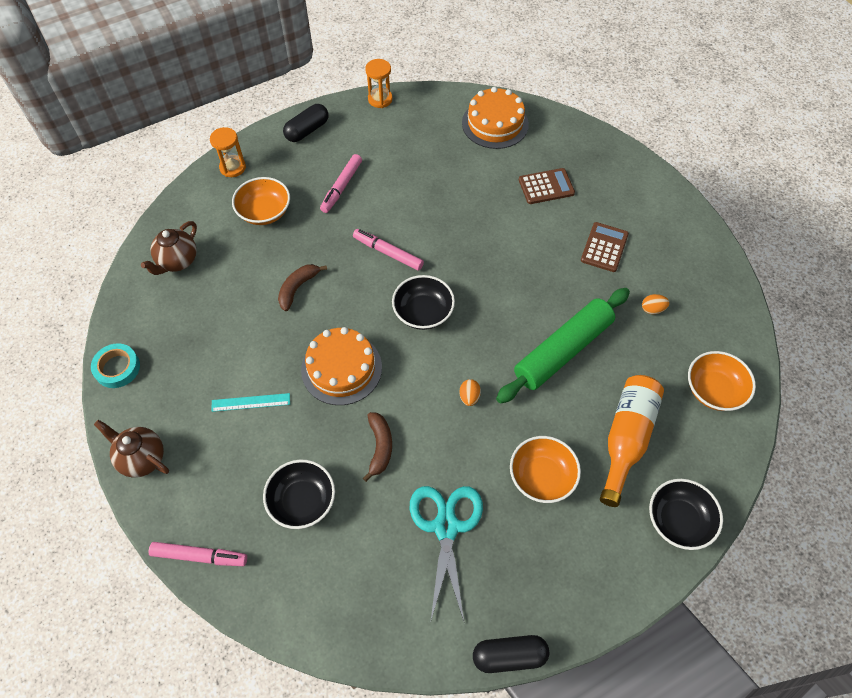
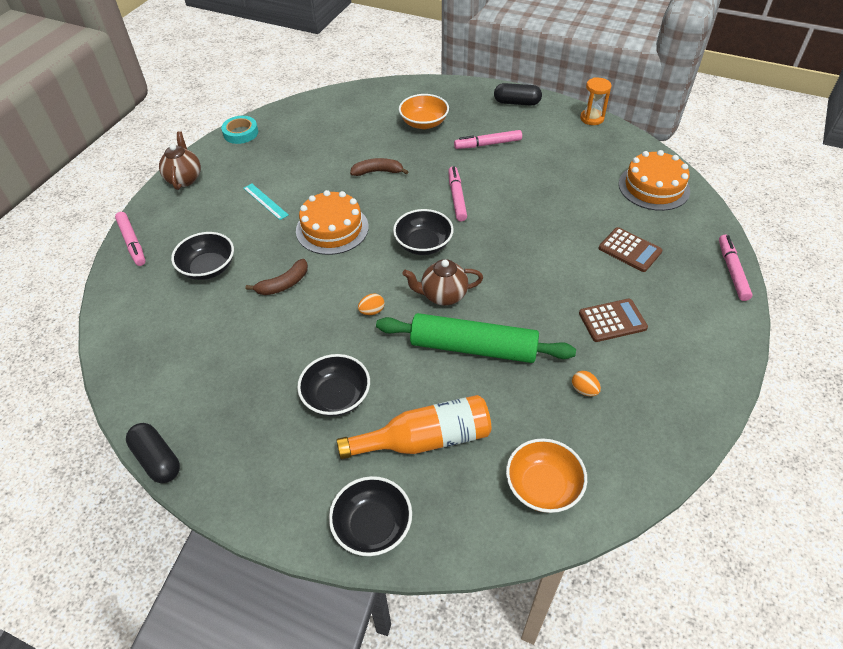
camera: 55 degrees right, 10 degrees down
brown teapot [141,221,197,275] -> brown teapot moved to [402,259,483,306]
orange hourglass [210,127,246,177] -> none
turquoise scissors [410,486,483,623] -> none
orange bowl [510,436,581,503] -> black bowl [297,354,370,417]
none -> pink marker [719,234,753,301]

